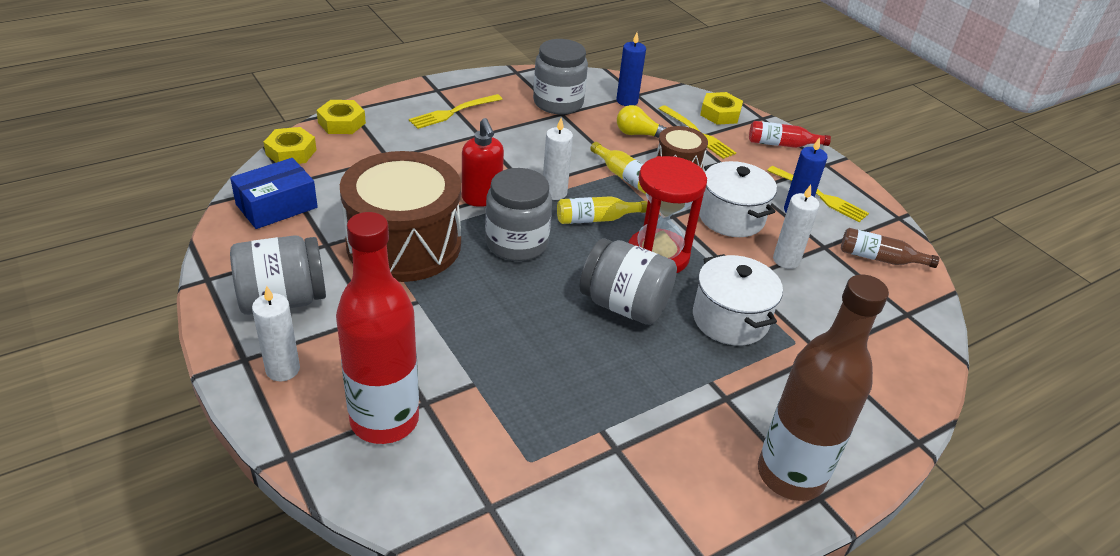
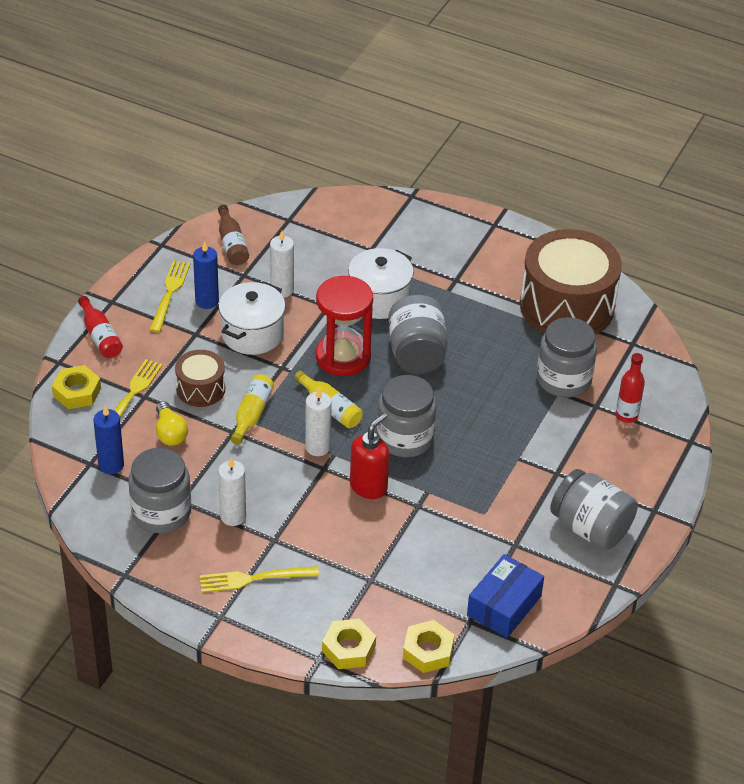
camera: 120 degrees left, 5 degrees up
blue box [230,158,318,229] -> blue box turned 75 degrees counterclockwise [467,554,544,638]
white candle [252,286,300,381] -> white candle moved to [218,457,246,526]
red bottle [336,212,419,444] -> red bottle [616,353,645,423], size x0.47
brown drum [340,151,461,282] -> brown drum moved to [520,229,622,335]
yellow fork [409,94,502,129] -> yellow fork turned 150 degrees clockwise [200,566,319,593]
brown bottle [758,274,889,501] -> none
none -> grey jar [537,317,597,397]

